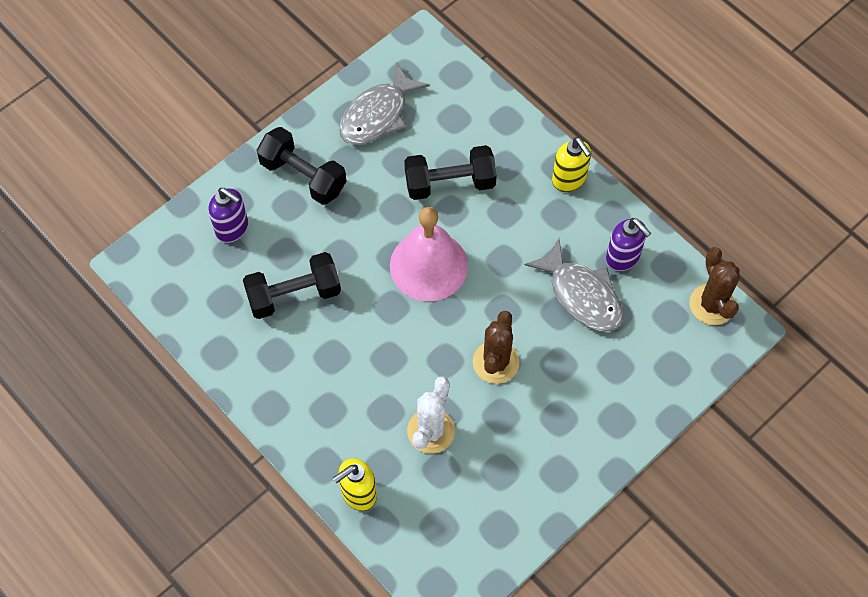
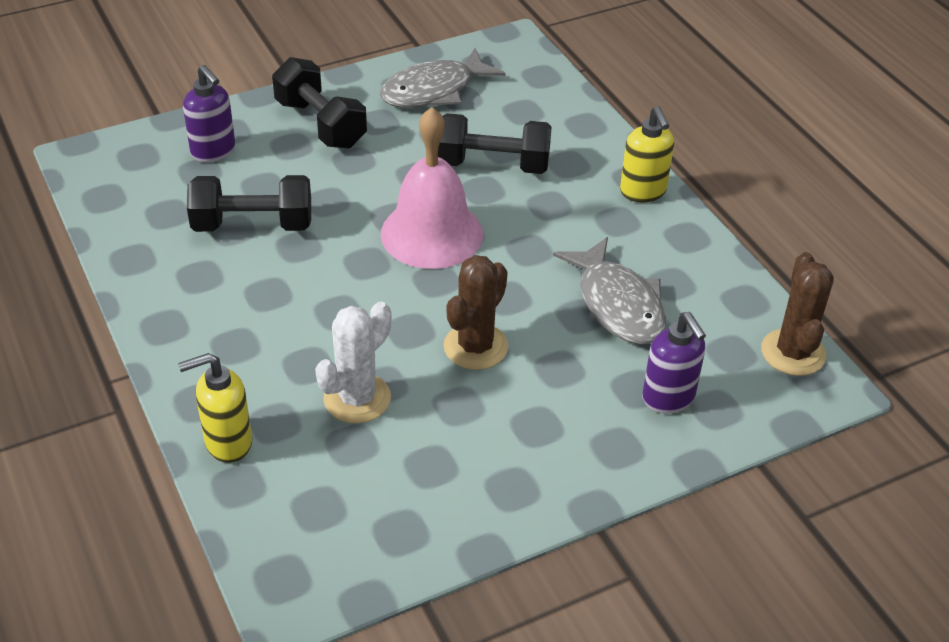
camera: 15 degrees right, 20 degrees down
purple soap dispenser [606,218,651,271] -> purple soap dispenser moved to [642,312,706,413]

